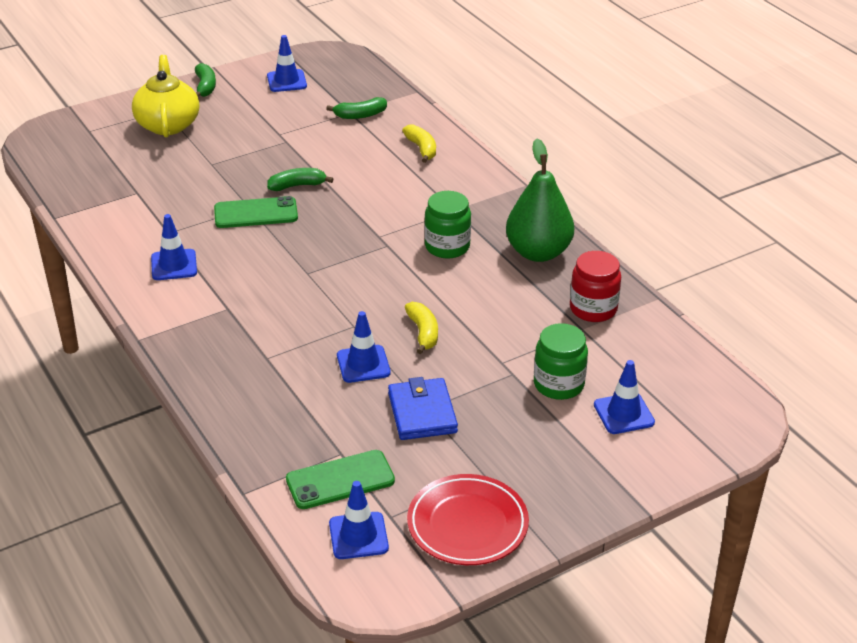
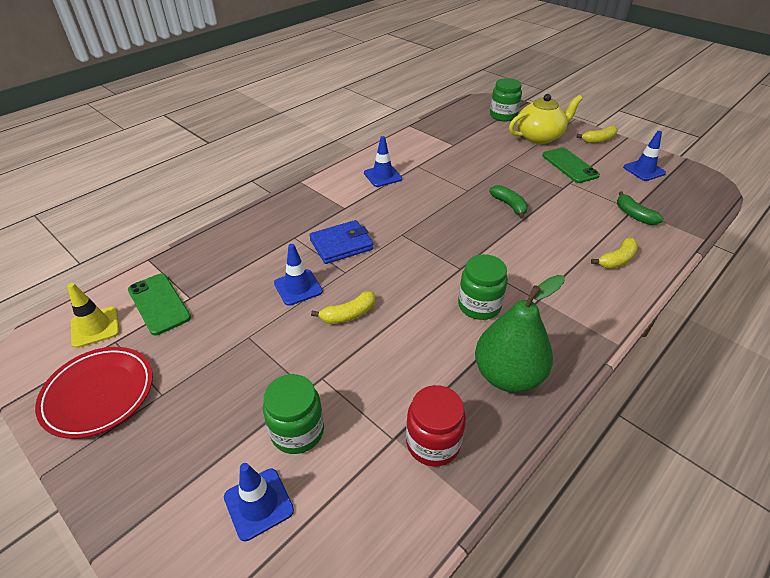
camera: 75 degrees right, 5 degrees up
green banana [195,63,216,97] -> yellow banana [576,126,618,143]
green phone [214,196,298,228] -> green phone moved to [542,147,600,183]
blue traffic cone [329,481,389,559] -> yellow traffic cone [67,283,120,348]
blue wallet [388,377,458,440] -> blue wallet moved to [309,220,374,264]
none -> green jar [490,78,522,121]

